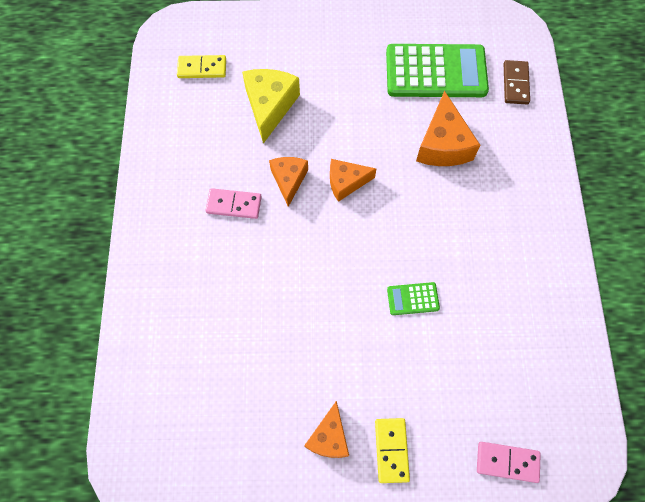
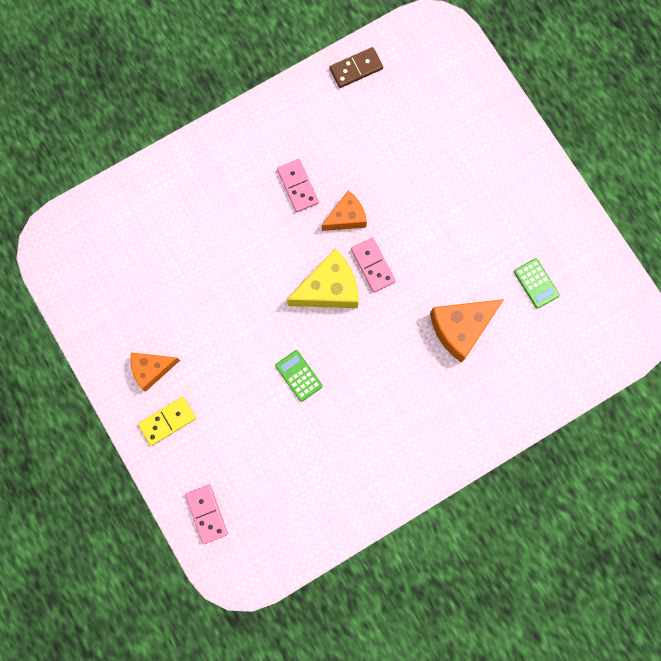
camera: 60 degrees right, 10 degrees up
yellow domino [177,55,226,78] -> none
yellow cheese [242,69,300,144] -> yellow cheese moved to [287,249,359,308]
orange cheese [330,159,376,202] -> pink domino [351,238,396,292]
green calculator [386,44,489,97] -> green calculator [514,258,560,309], size x0.43
brown domino [504,60,530,104] -> brown domino moved to [330,47,383,88]

